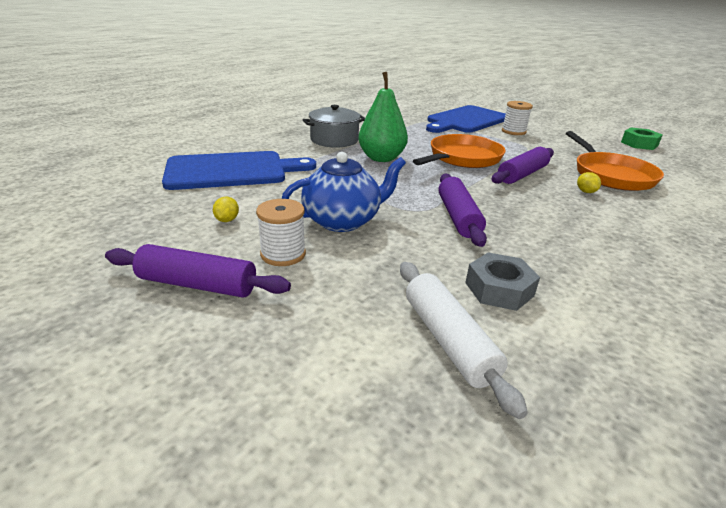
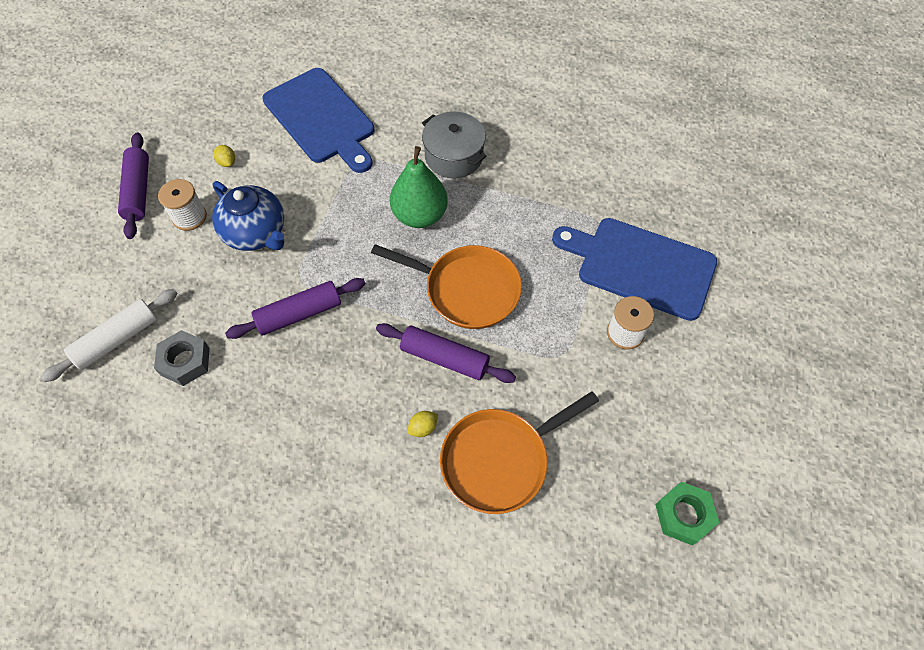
camera: 70 degrees right, 30 degrees up
yellow lemon [213,197,239,222] -> yellow lemon turned 75 degrees clockwise [213,145,235,167]

